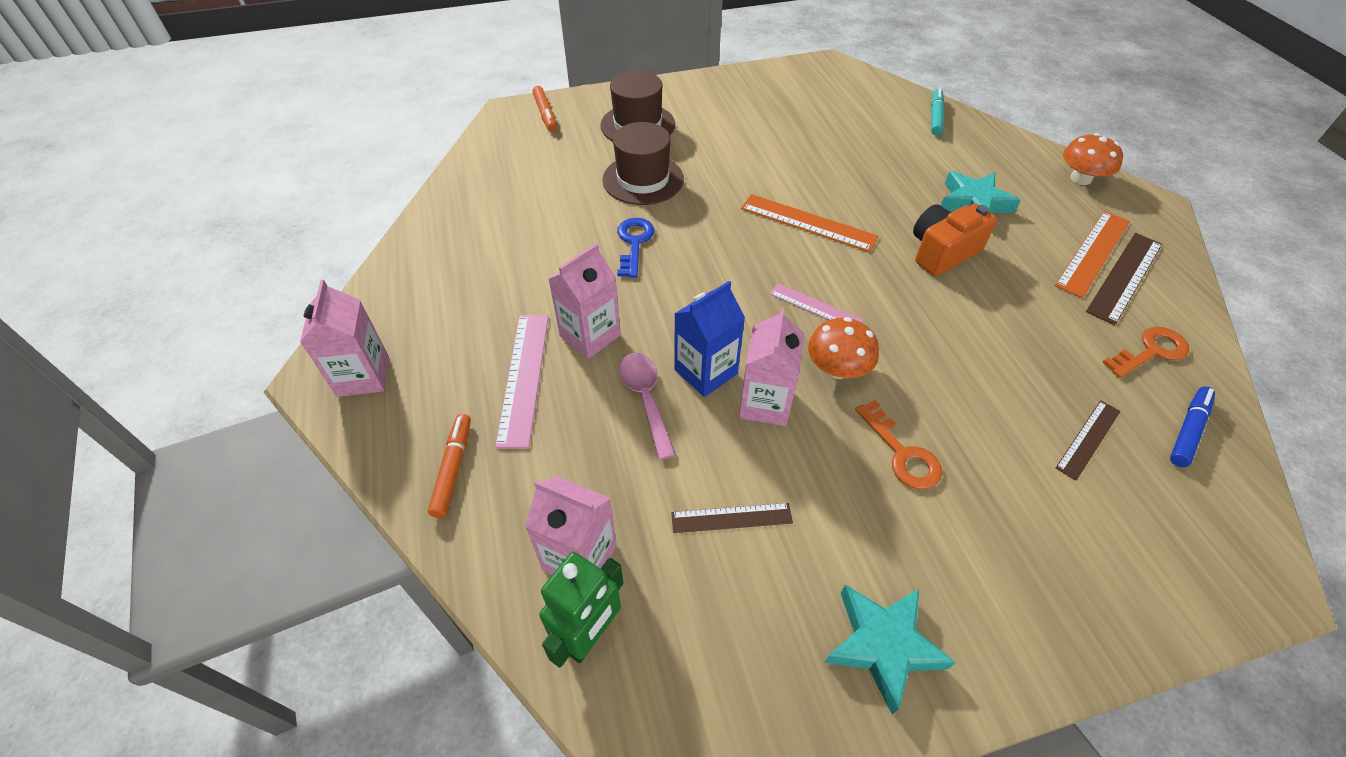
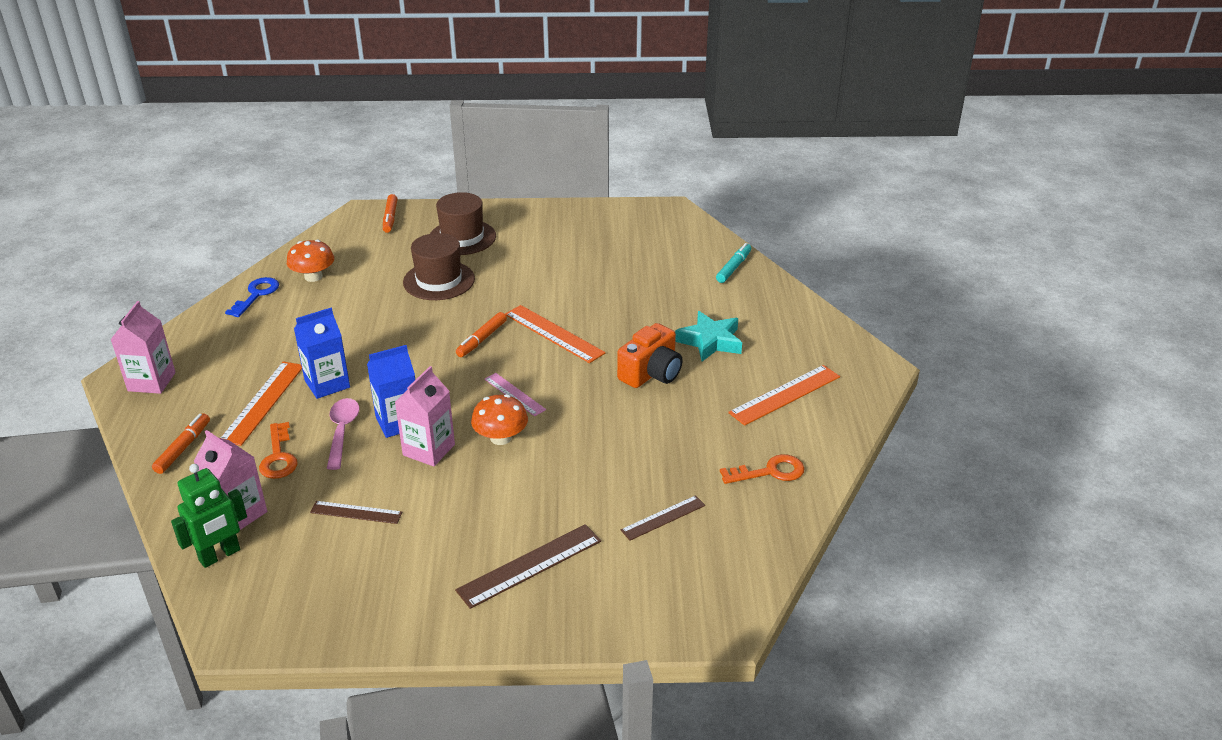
camera: 15 degrees right, 15 degrees down
pink ruler [495,315,549,448] -> orange ruler [221,361,302,446]
pink carton [548,243,621,359] -> blue carton [294,308,350,399]
blue key [617,218,654,278] -> blue key moved to [225,277,279,317]
turquoise star [824,585,956,715] -> none
orange key [855,400,942,489] -> orange key moved to [259,422,298,479]
orange camera [913,204,997,276] -> orange camera turned 150 degrees clockwise [617,323,683,388]
orange mushroom [1063,133,1123,185] -> orange mushroom moved to [287,240,334,282]
brown ruler [1086,233,1162,325] -> brown ruler moved to [455,524,601,609]
blue marker [1170,386,1215,467] -> none
none -> orange marker [456,312,507,357]

